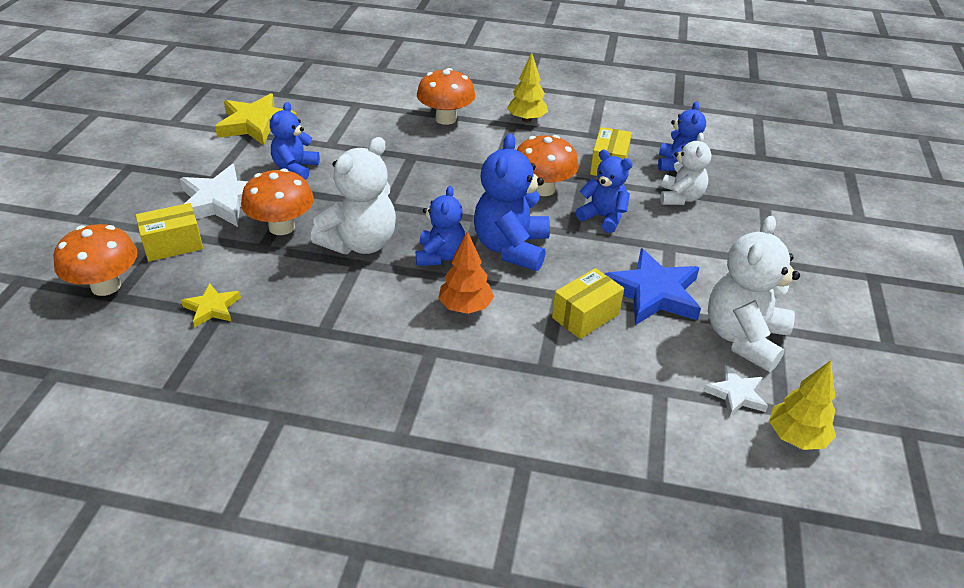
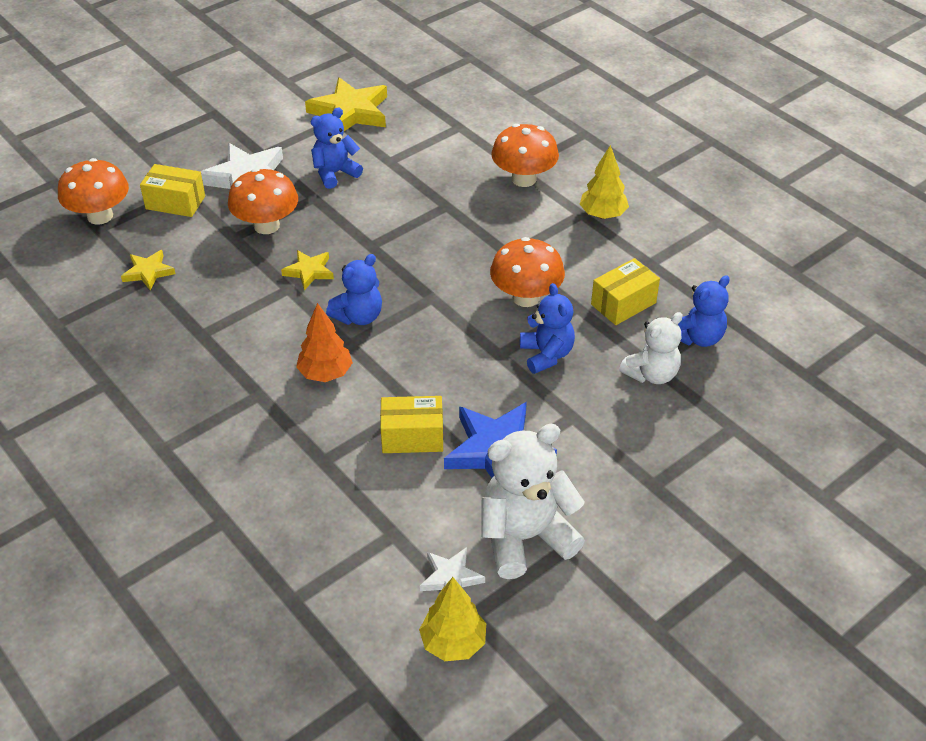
camera: 40 degrees right, 5 degrees up
white teddy bear [311,137,396,254] -> yellow star [281,250,334,290]
blue teddy bear [474,133,550,271] -> none

